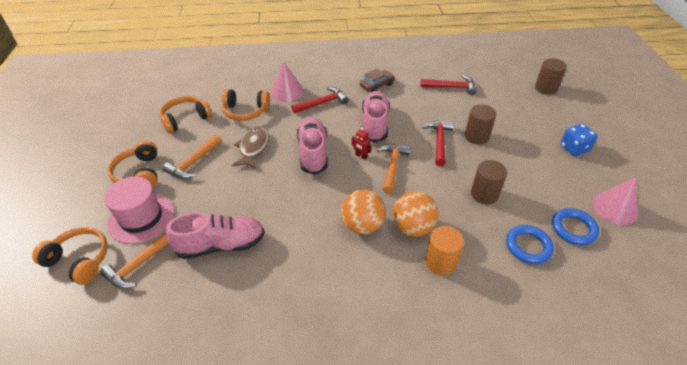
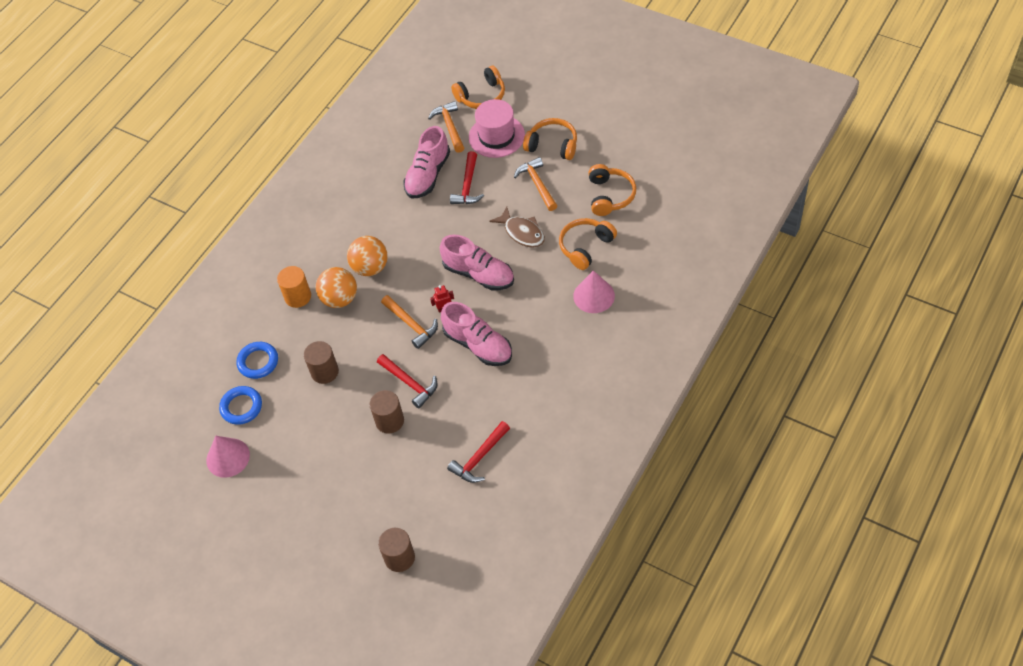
camera: 130 degrees right, 10 degrees up
red hammer [291,87,349,113] -> red hammer moved to [450,151,484,204]
brown car [360,69,395,92] -> none
blue dice [560,123,598,156] -> none

